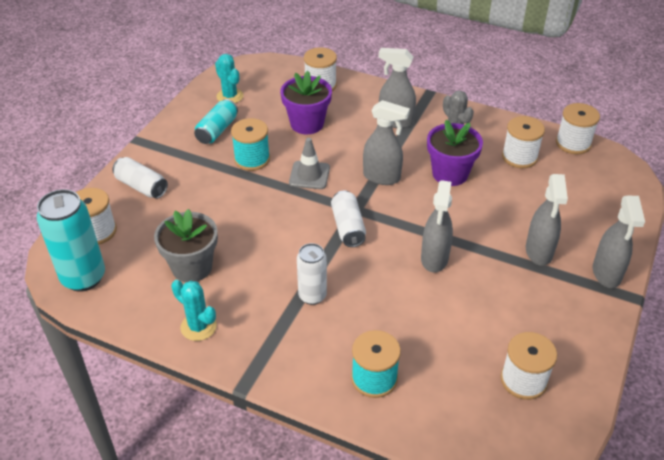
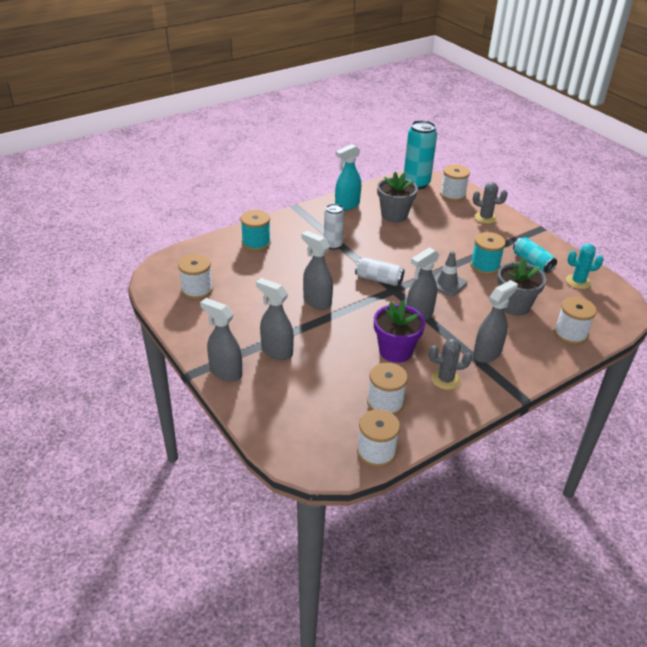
camera: 120 degrees right, 5 degrees down
white can [112,157,168,199] -> grey cactus [473,182,508,224]
turquoise cactus [171,280,217,341] -> turquoise spray bottle [335,144,361,210]
purple flower pot [280,71,332,134] -> grey flower pot [497,258,546,316]

